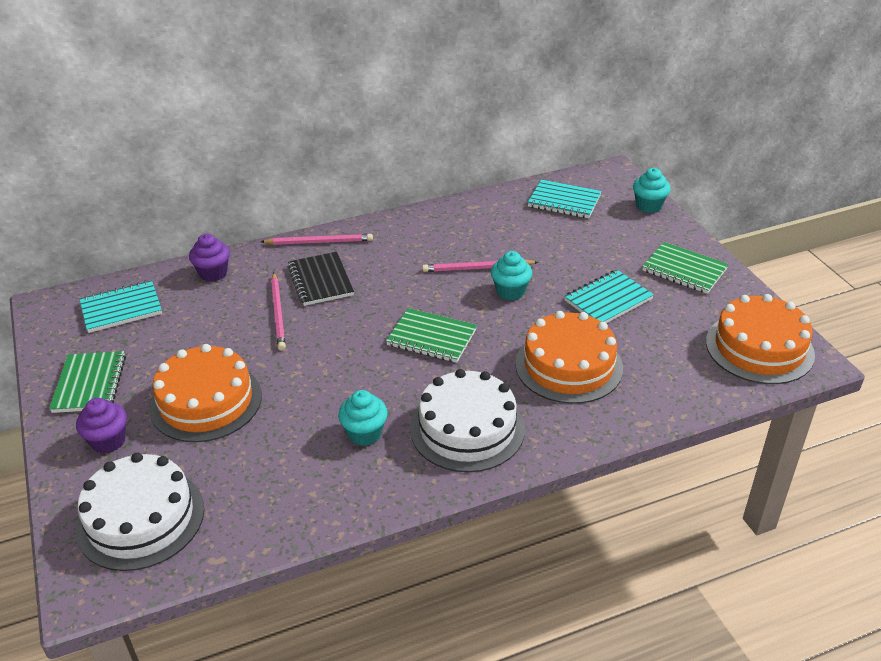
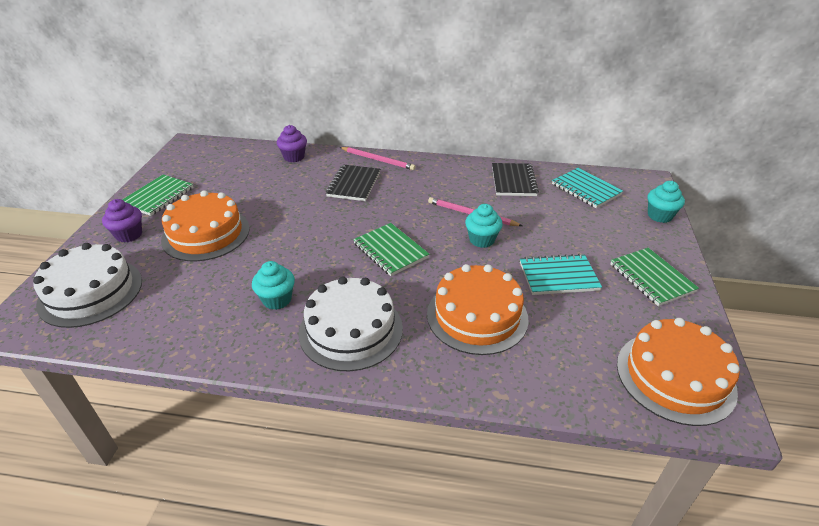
camera: 30 degrees right, 0 degrees up
turquoise notebook [79,280,162,333] -> none
pink pencil [271,273,286,350] -> none
none -> black notebook [492,163,539,196]

